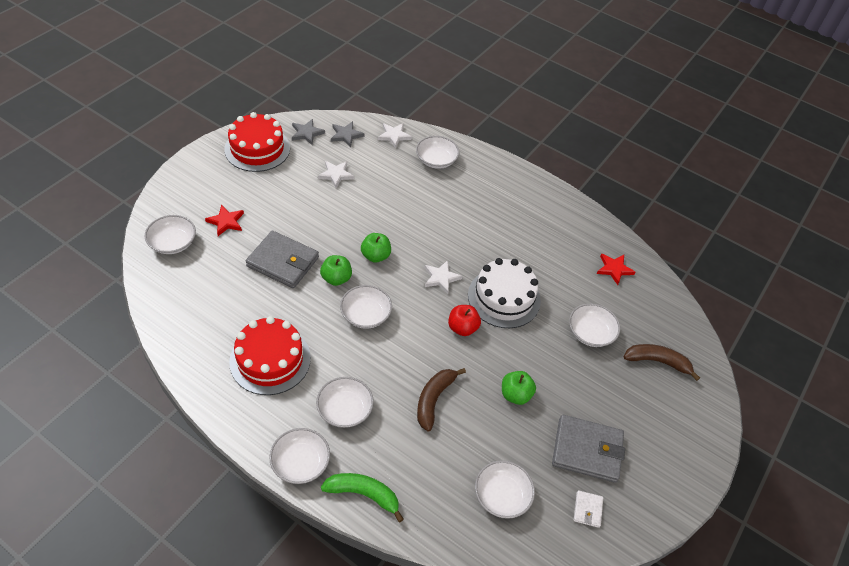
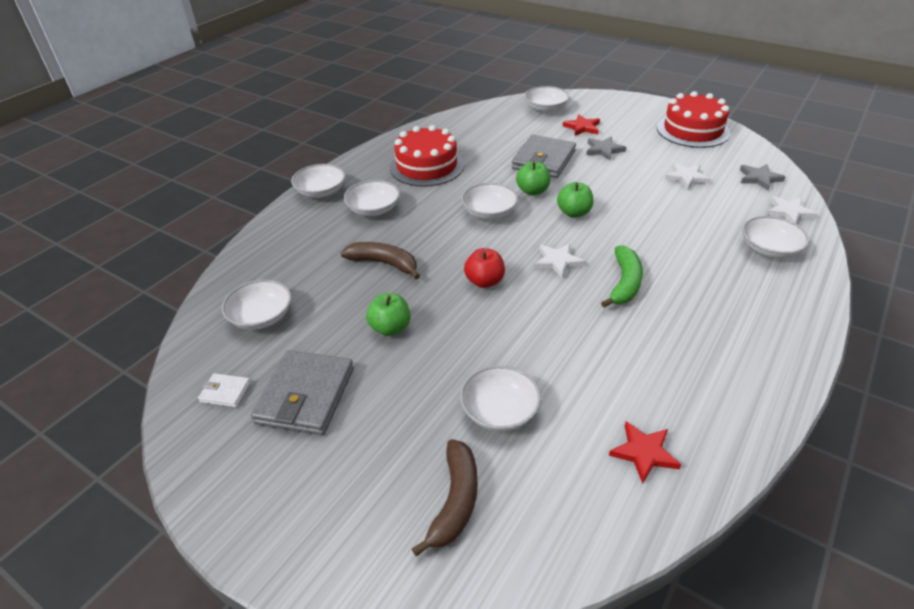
camera: 95 degrees right, 10 degrees down
grey star [292,119,325,145] -> grey star moved to [586,136,626,160]
green banana [321,473,404,522] -> green banana moved to [601,246,643,308]
white cake [468,258,541,328] -> none

